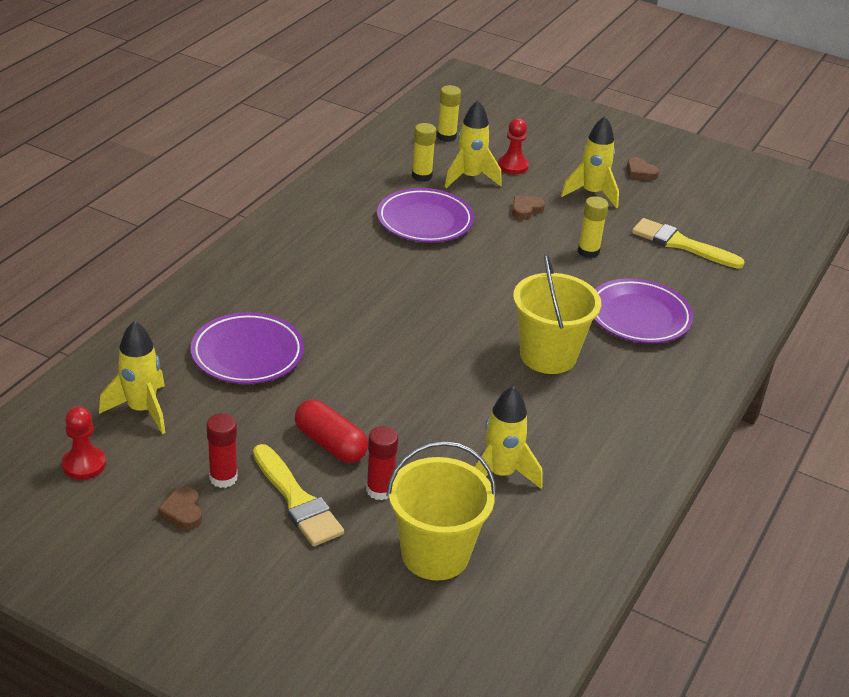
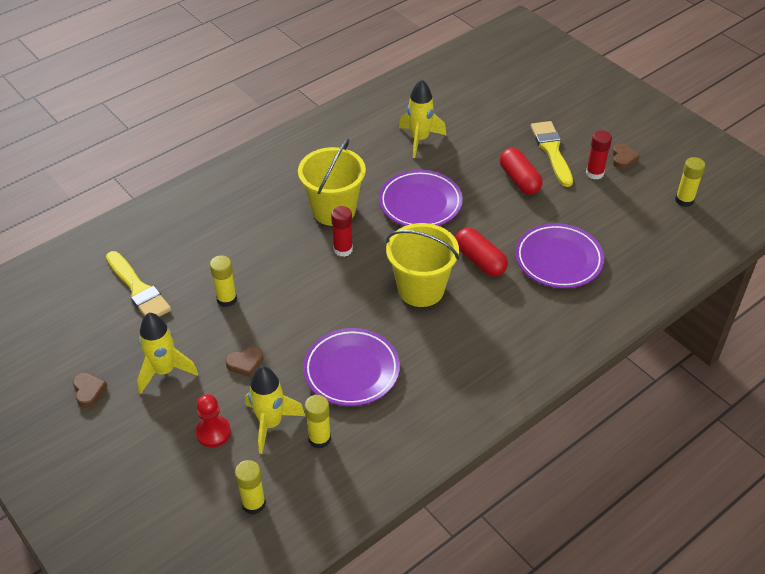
camera: 155 degrees left, 10 degrees up
red pawn [62,406,106,480] -> yellow glue stick [675,157,705,207]
yellow rocket [99,321,166,434] -> none
red glue stick [366,426,398,500] -> red glue stick moved to [331,206,353,257]
yellow bucket [386,441,496,581] -> yellow bucket moved to [386,223,459,307]
purple plate [593,278,693,343] -> purple plate moved to [379,170,463,226]
none -> red capsule [455,228,508,277]

